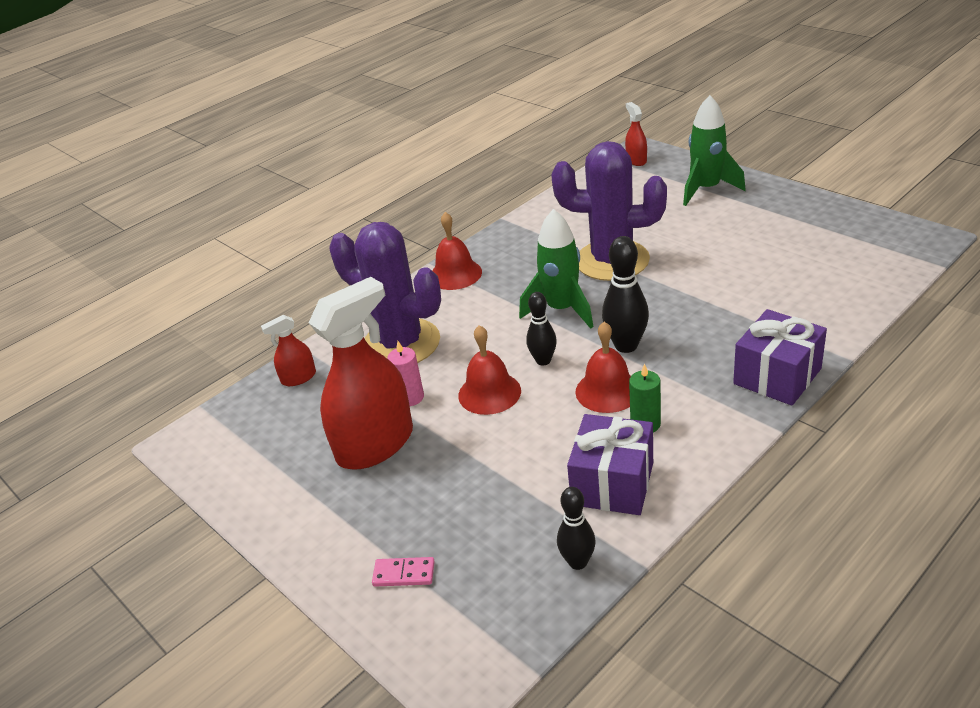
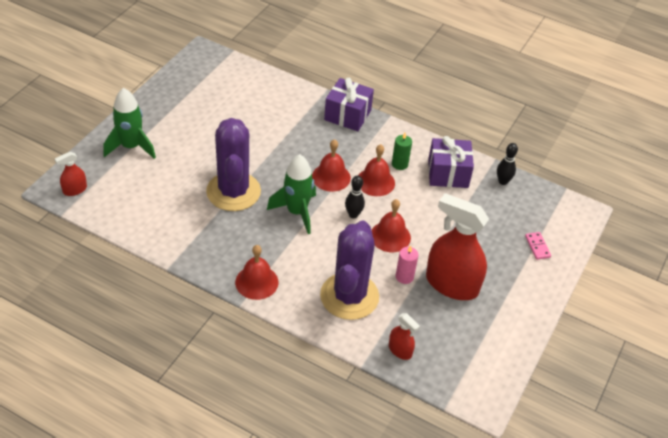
camera: 115 degrees left, 10 degrees up
black bowling pin [602,236,649,353] -> red bell [312,139,351,192]

